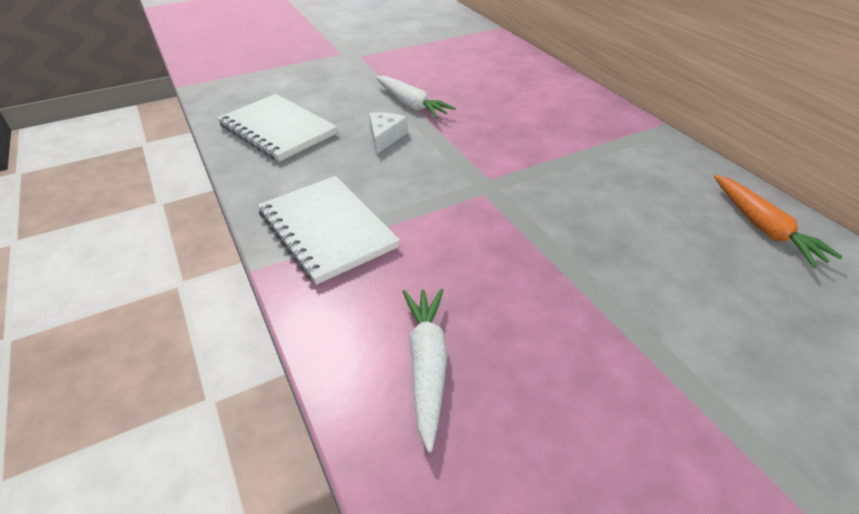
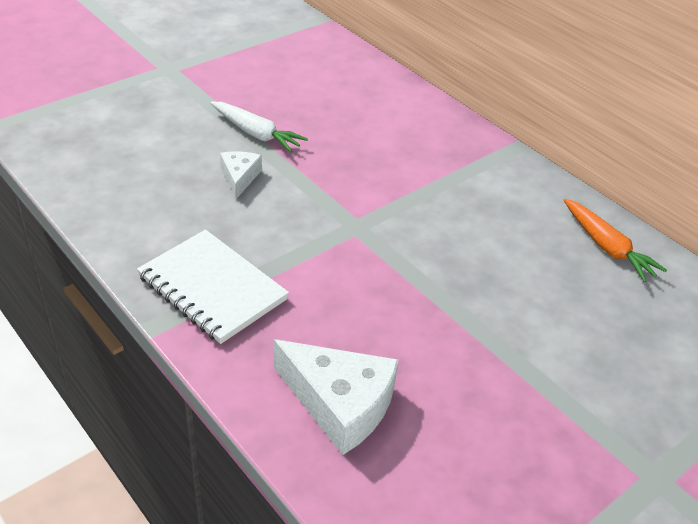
camera: 15 degrees left, 0 degrees up
white notebook [217,94,338,162] -> none
white carrot [403,289,447,452] -> white cheese [274,339,399,455]

